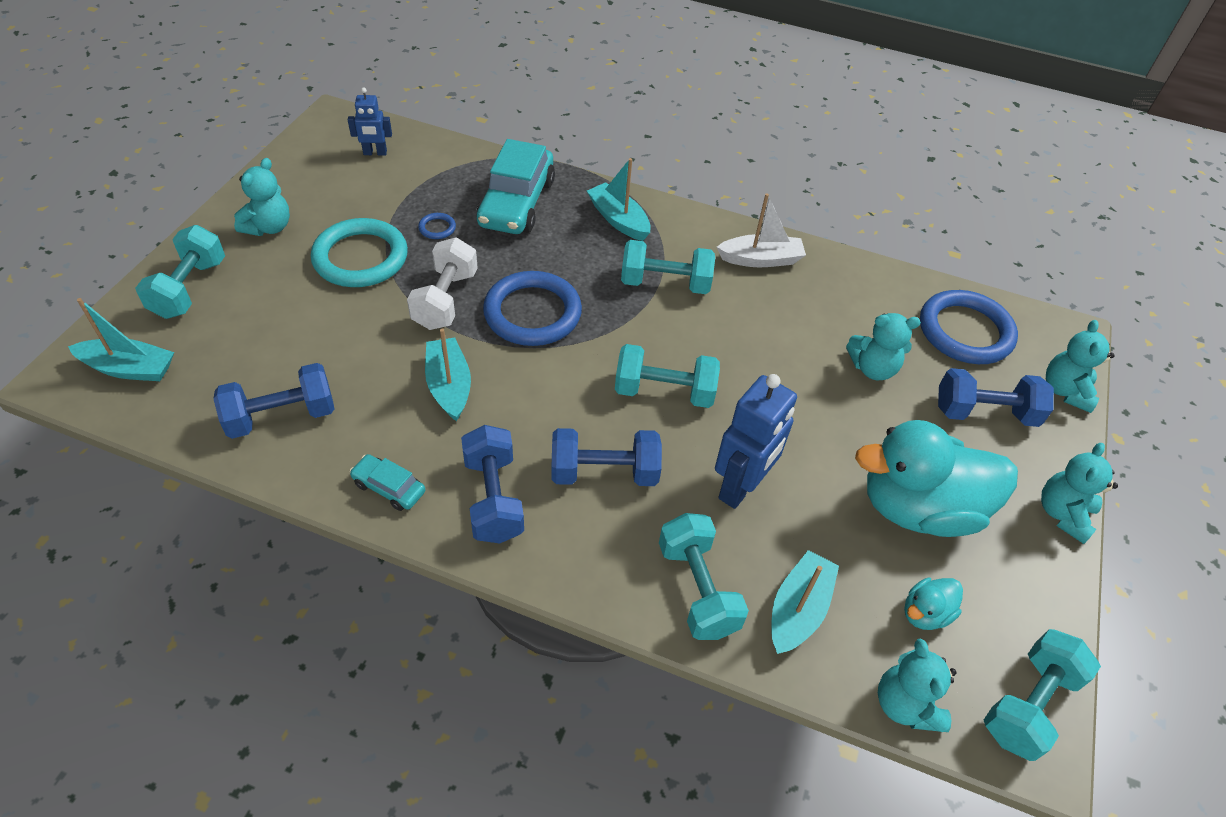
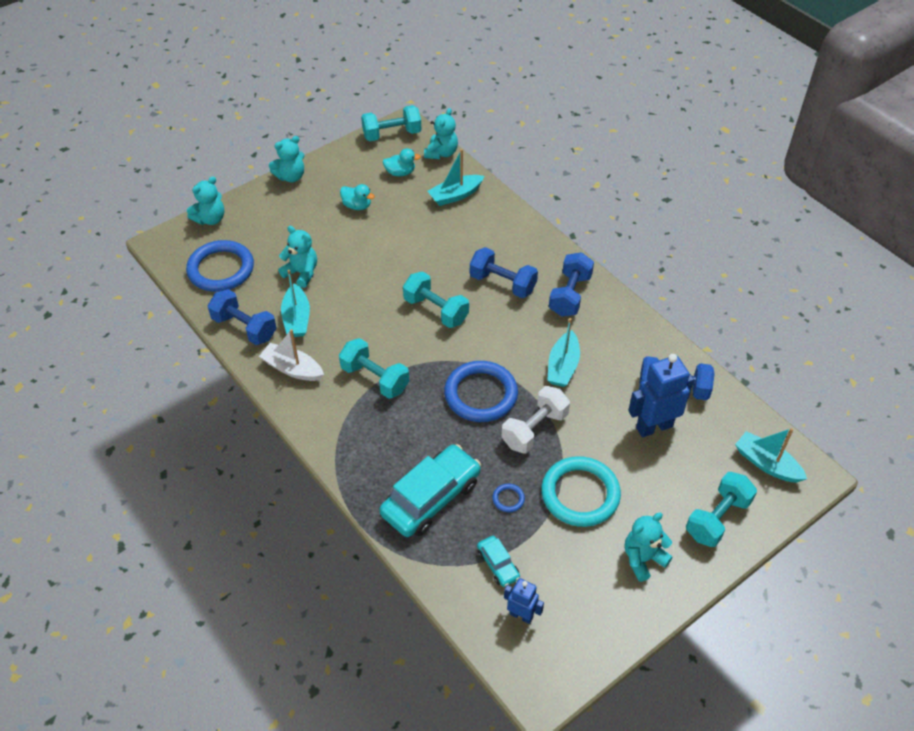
camera: 145 degrees left, 0 degrees up
turquoise car [349,454,425,511] -> turquoise car moved to [477,536,520,587]
turquoise boat [587,158,651,241] -> turquoise boat moved to [281,270,310,337]
turquoise dumbbell [659,513,749,640] -> none
blue robot [715,374,797,509] -> blue robot moved to [628,354,694,437]
turquoise duck [855,420,1018,537] -> turquoise duck [340,184,375,210], size x0.43
blue dumbbell [938,368,1054,427] -> blue dumbbell moved to [208,289,276,345]

